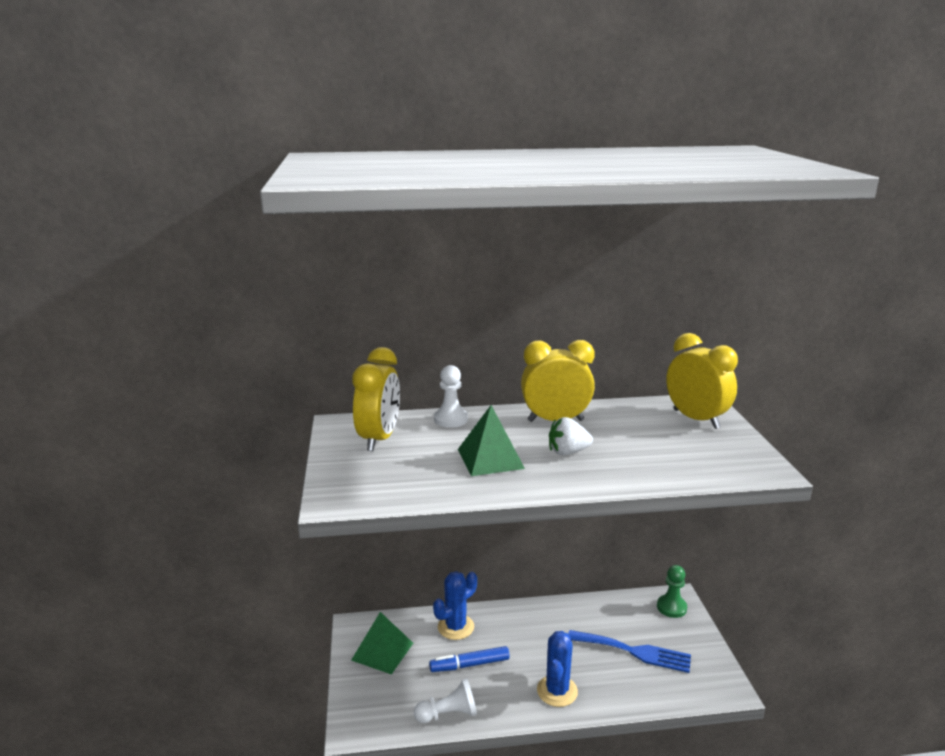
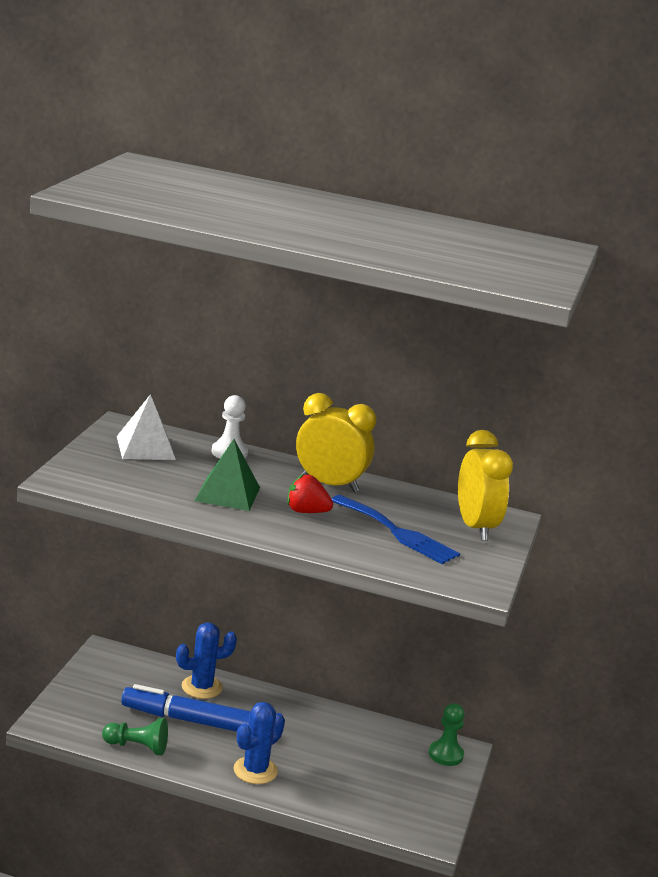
camera: 20 degrees right, 0 degrees up
green pyramid [351,612,413,675] -> none
yellow clock [352,347,400,451] -> white pyramid [117,394,176,460]
white pawn [414,678,477,723] -> green pawn [102,718,168,755]
blue marker [429,646,510,672] -> blue marker [121,684,250,732], size x1.57
white strawberry [549,417,593,455] -> red strawberry [287,474,333,513]
blue fork [568,630,691,673] -> blue fork moved to [332,495,460,564]

